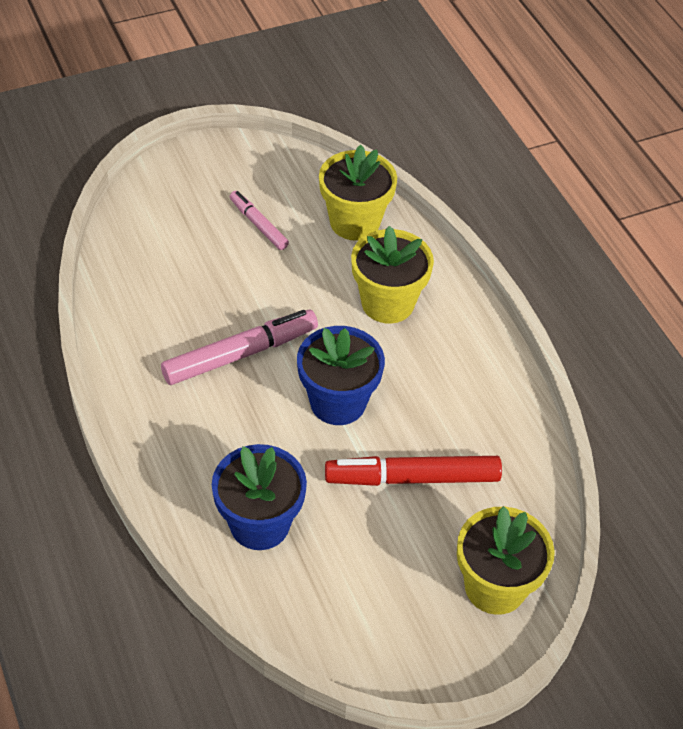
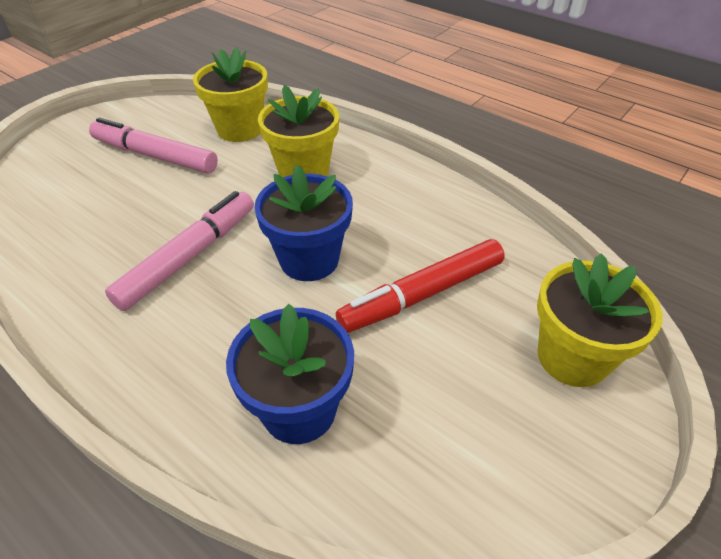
camera: 25 degrees left, 5 degrees down
pink marker [230,191,289,250] -> pink marker [89,118,218,173], size x1.74

